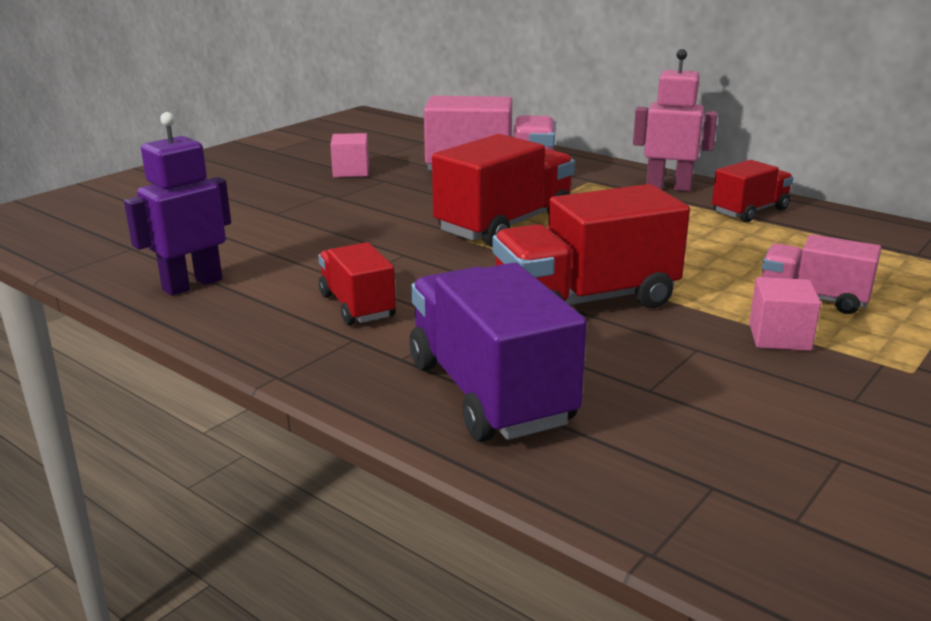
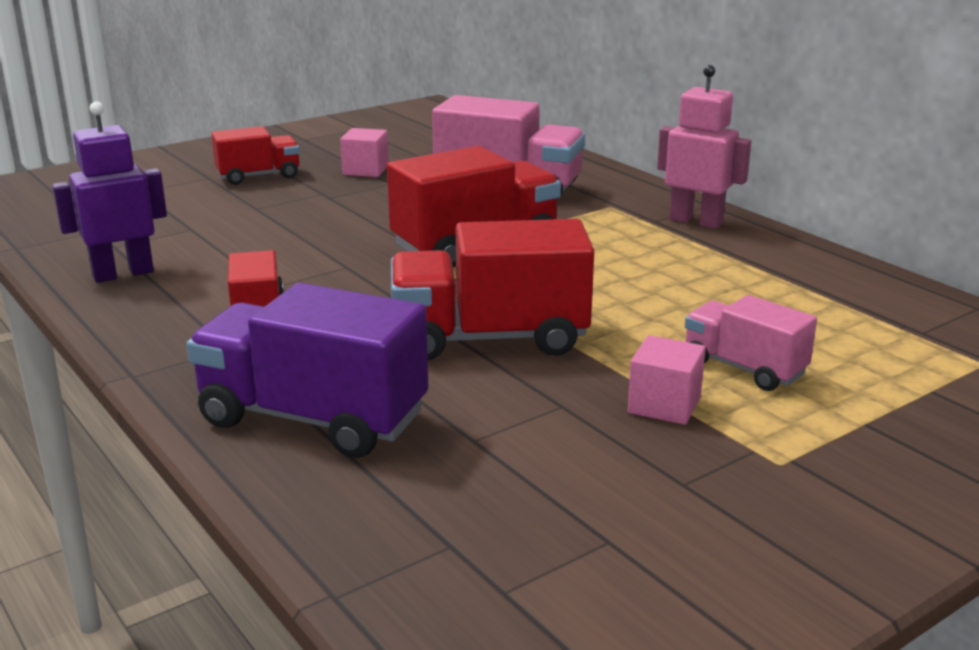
camera: 15 degrees right, 0 degrees up
purple truck [410,262,587,442] -> purple truck turned 60 degrees counterclockwise [186,283,428,458]
red truck [712,160,794,222] -> red truck moved to [211,126,300,185]

